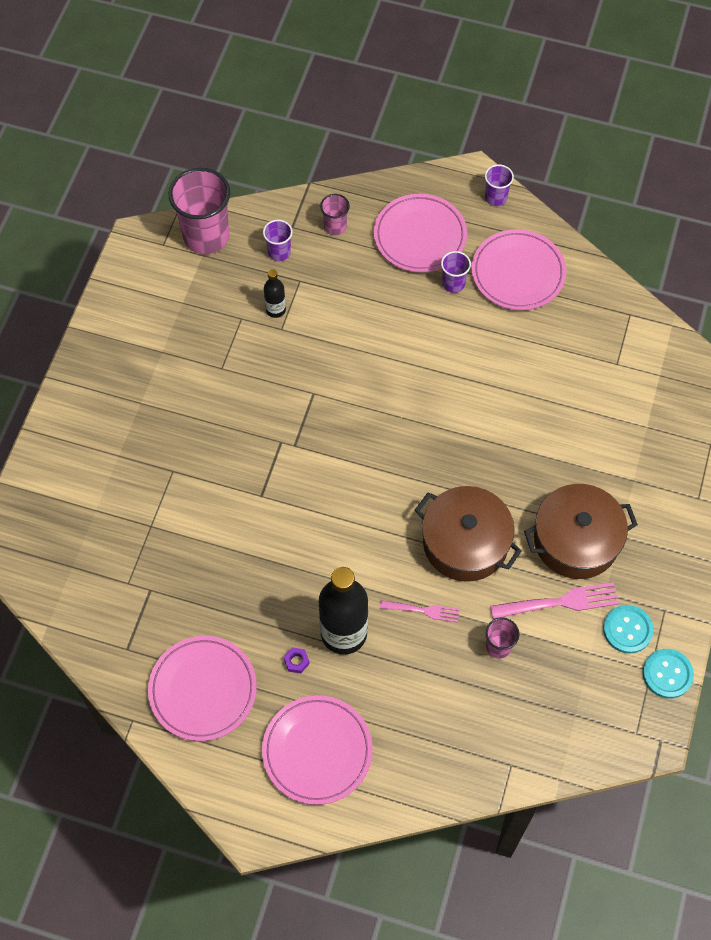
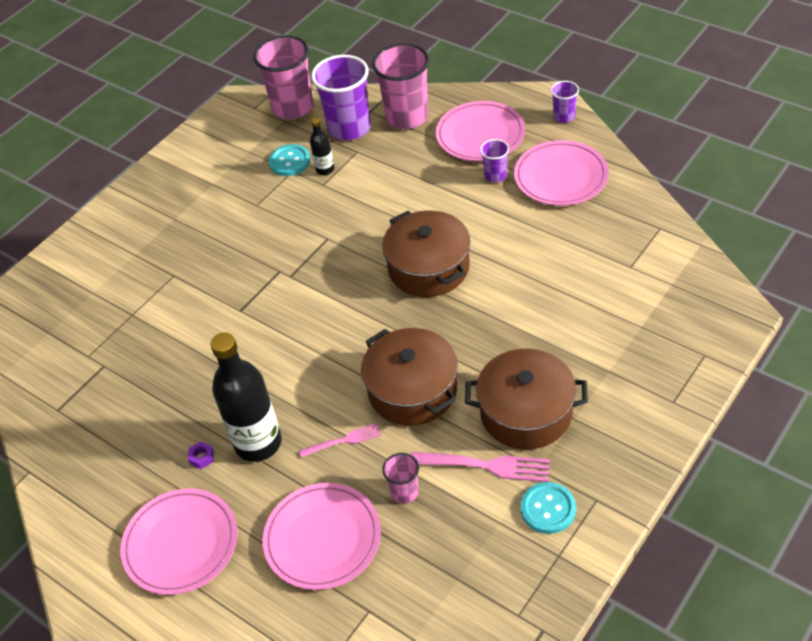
camera: 25 degrees right, 15 degrees down
pink plate [148,636,257,741] -> pink plate moved to [263,483,381,590]
purple cup [263,220,293,261] -> purple cup [311,55,370,141], size x2.04
pink cup [320,194,350,236] -> pink cup [372,43,430,129], size x2.04
pink fork [380,600,459,623] -> pink fork turned 45 degrees counterclockwise [299,423,382,458]
turquoise button [643,649,694,699] -> turquoise button moved to [269,144,310,176]
none -> brown pot [382,210,470,297]

